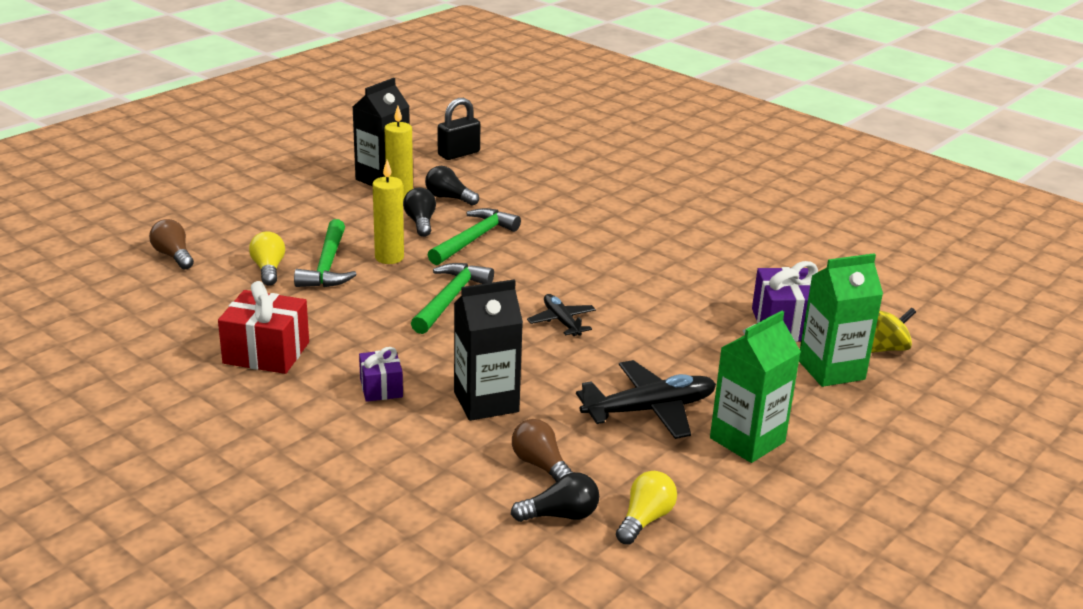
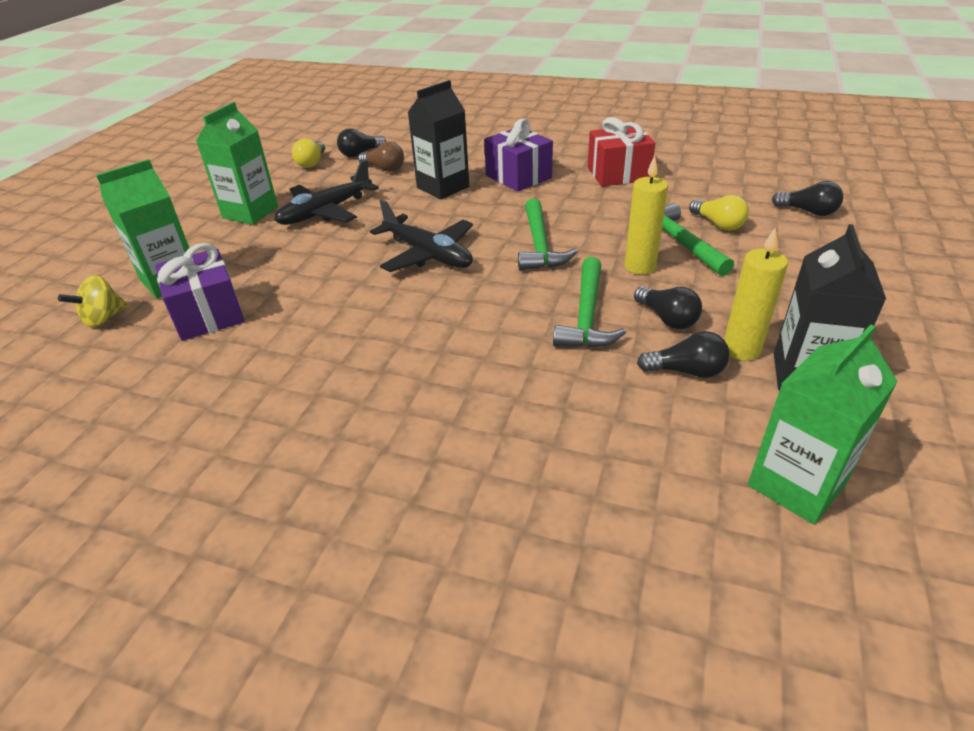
camera: 160 degrees right, 10 degrees up
brown light bulb [149,219,194,269] -> black light bulb [772,181,843,216]
purple gift [359,347,403,402] -> purple gift [484,119,553,192], size x1.70
black padlock [438,98,481,160] -> green carton [748,325,898,525]
black plane [527,294,596,336] -> black plane [370,199,473,272], size x1.69

